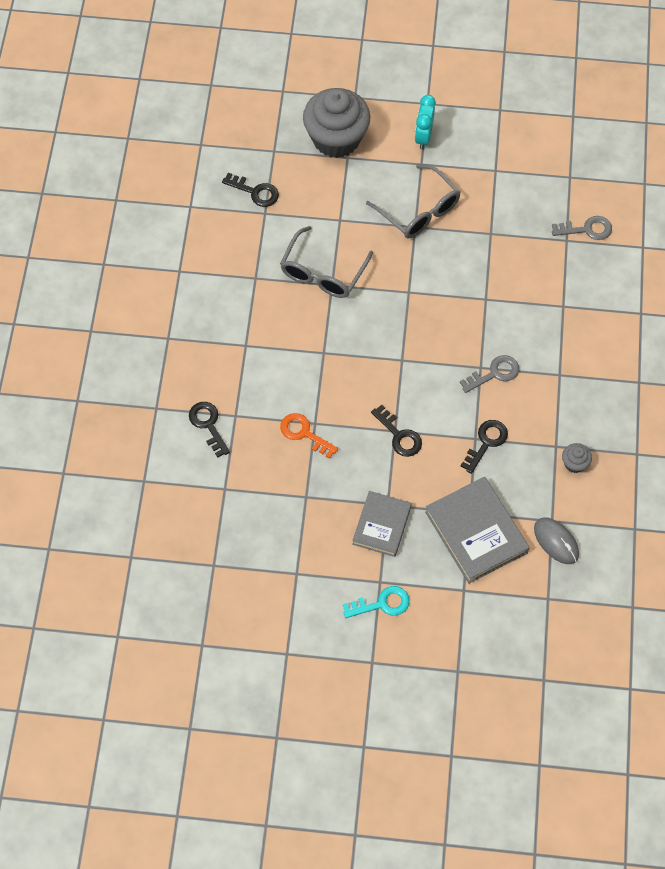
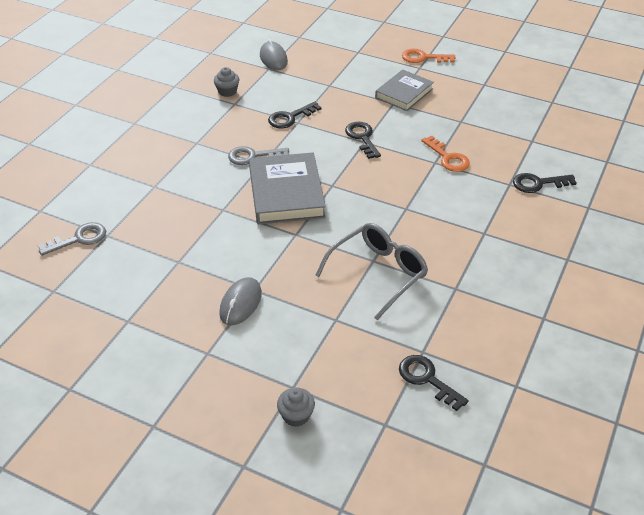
camera: 160 degrees left, 20 degrees down
black key [189,402,230,458] -> black key turned 90 degrees clockwise [513,173,576,193]
grey cupcake [303,88,370,158] -> grey cupcake [277,388,315,427], size x0.41
turquoise key [343,586,410,618] -> orange key [402,49,456,63]
grey glasses [366,164,460,239] -> grey mouse [219,277,262,325]
turquoise clock [415,95,436,149] -> none
grey book [425,477,530,584] -> grey book moved to [249,152,326,224]
grey key [552,216,612,240] -> grey key turned 135 degrees clockwise [38,222,106,256]

